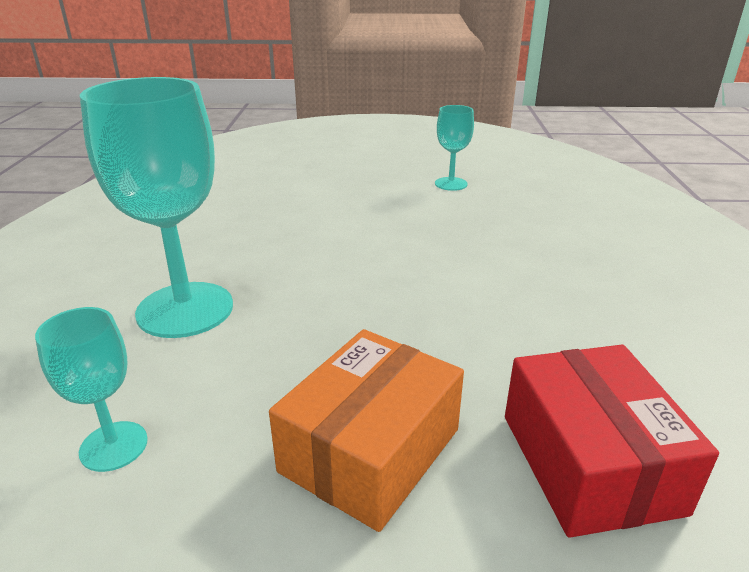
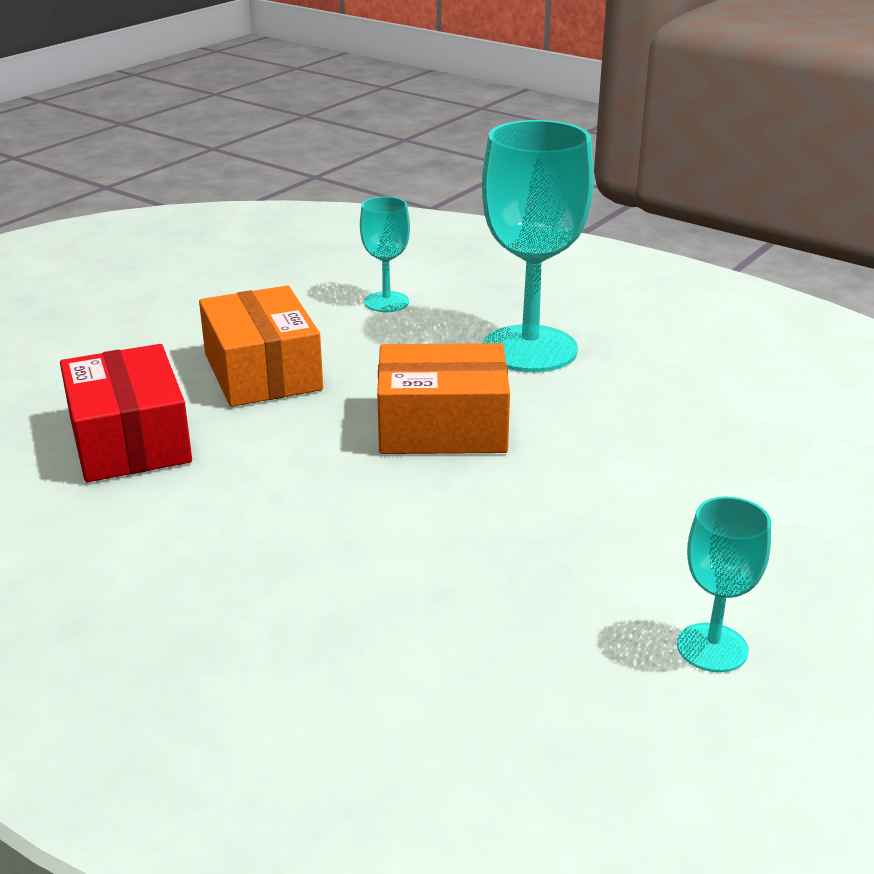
camera: 125 degrees right, 0 degrees up
red box [505,345,719,538] -> red box turned 45 degrees clockwise [60,344,192,482]
none -> orange box [377,343,510,454]

